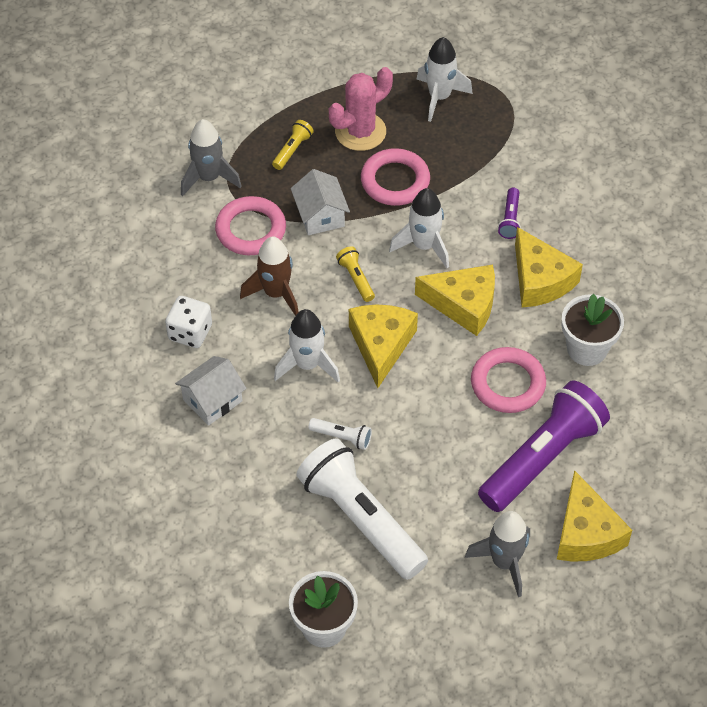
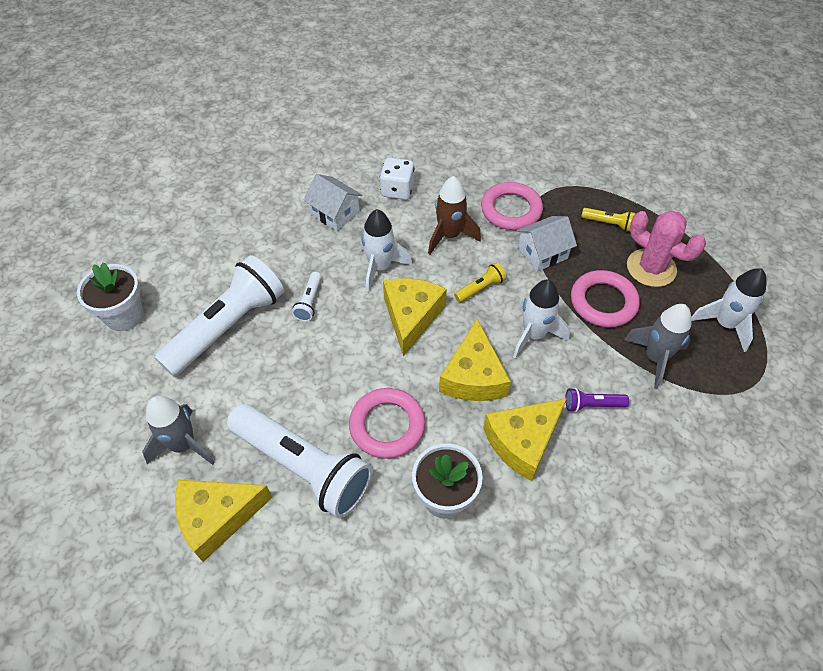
camera: 80 degrees right, 0 degrees up
grey rocket [181,119,242,197] -> grey rocket moved to [624,304,692,389]
yellow cheese [349,304,418,388] -> yellow cheese turned 75 degrees counterclockwise [383,278,447,356]
purple flashlight [478,380,610,512] -> white flashlight [227,404,373,518]

